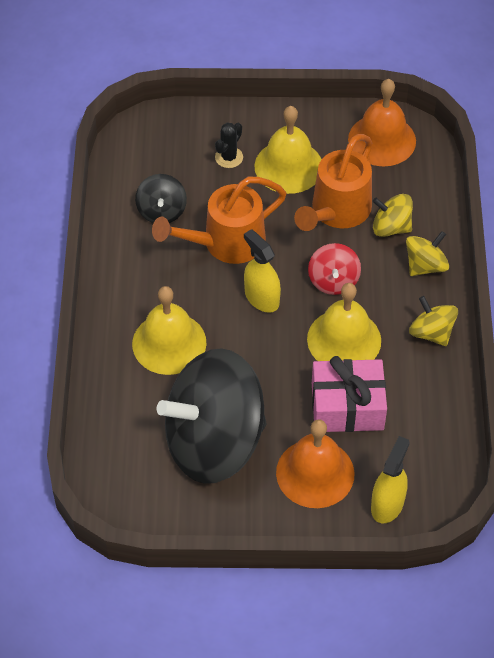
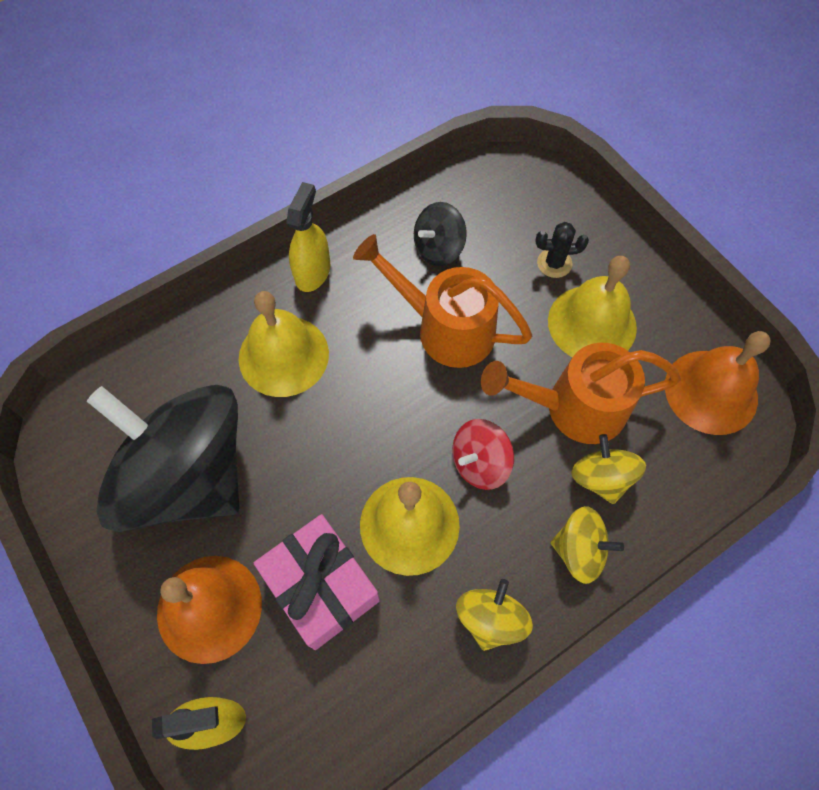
camera: 55 degrees right, 10 degrees up
yellow spray bottle [244,229,281,313] -> yellow spray bottle moved to [286,182,330,292]

